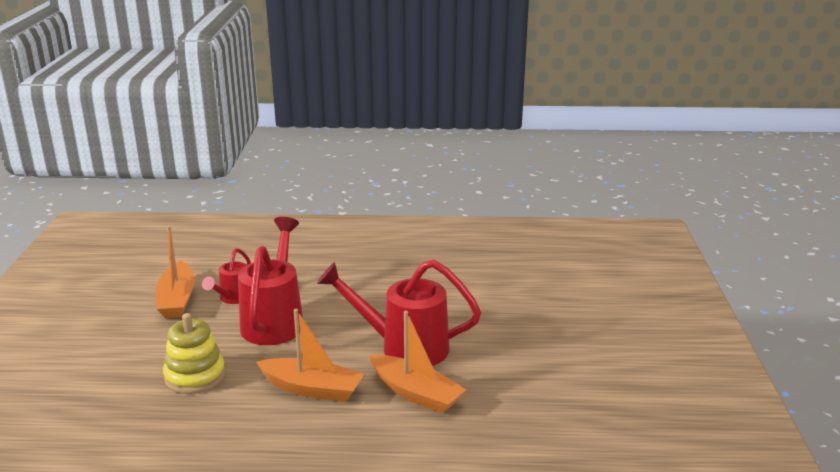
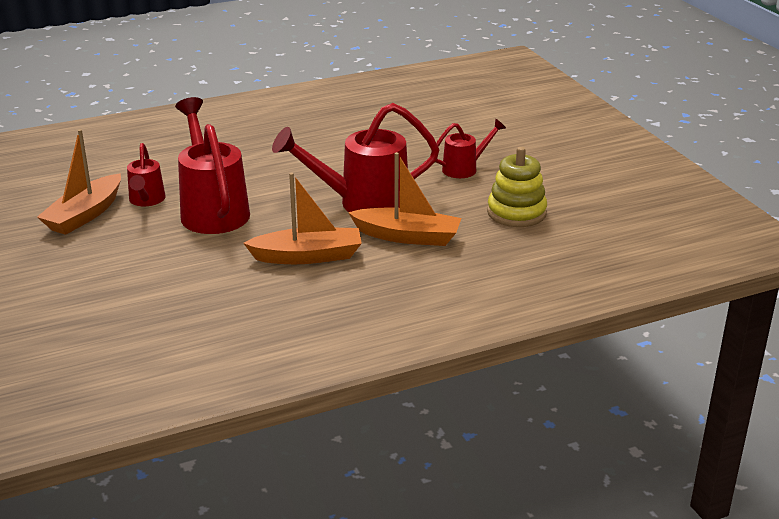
camera: 25 degrees left, 5 degrees up
orange boat [156,226,195,318] -> orange boat turned 60 degrees clockwise [37,129,121,235]
yellow stacking toy [163,313,225,394] -> yellow stacking toy moved to [487,147,547,227]
none -> red watering can [436,119,506,178]

